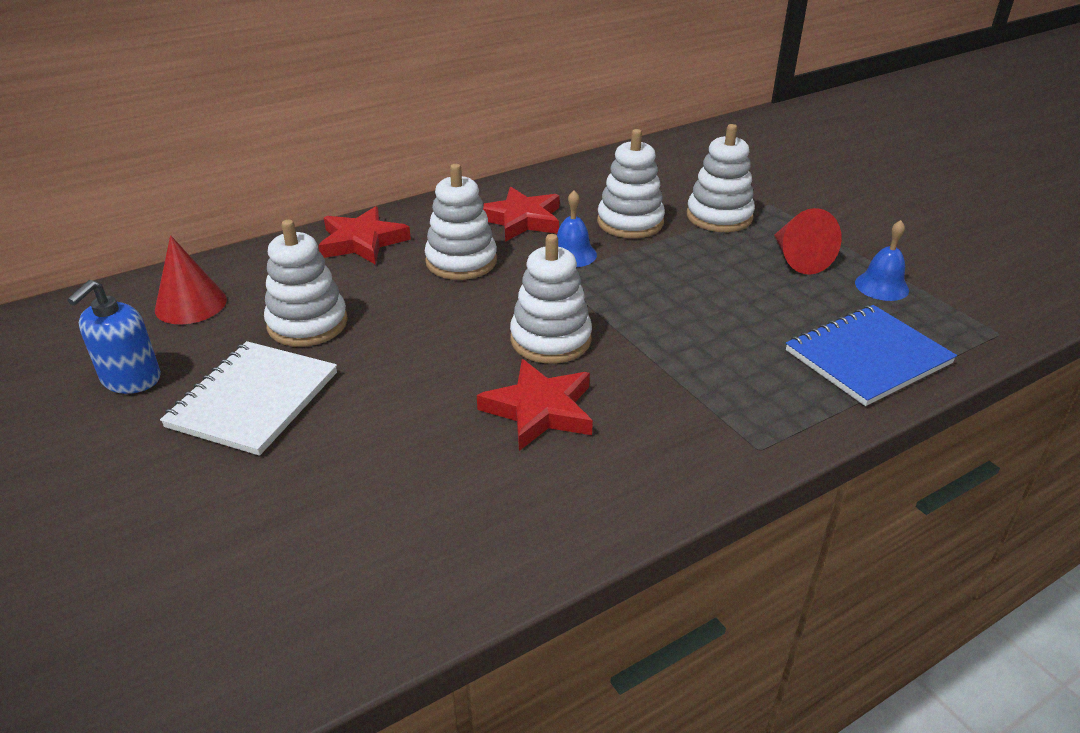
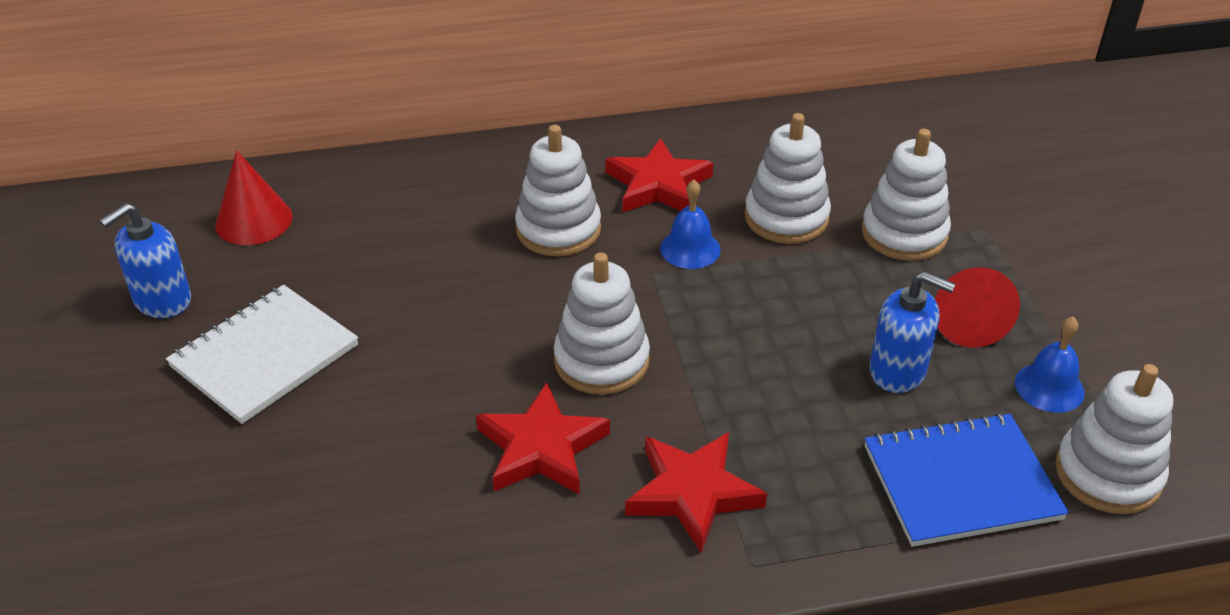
camera: 20 degrees right, 5 degrees up
white stacking toy [264,220,348,347] -> white stacking toy moved to [1055,364,1173,514]
red star [318,206,411,265] -> red star moved to [625,432,767,553]
none -> blue soap dispenser [870,271,955,393]

